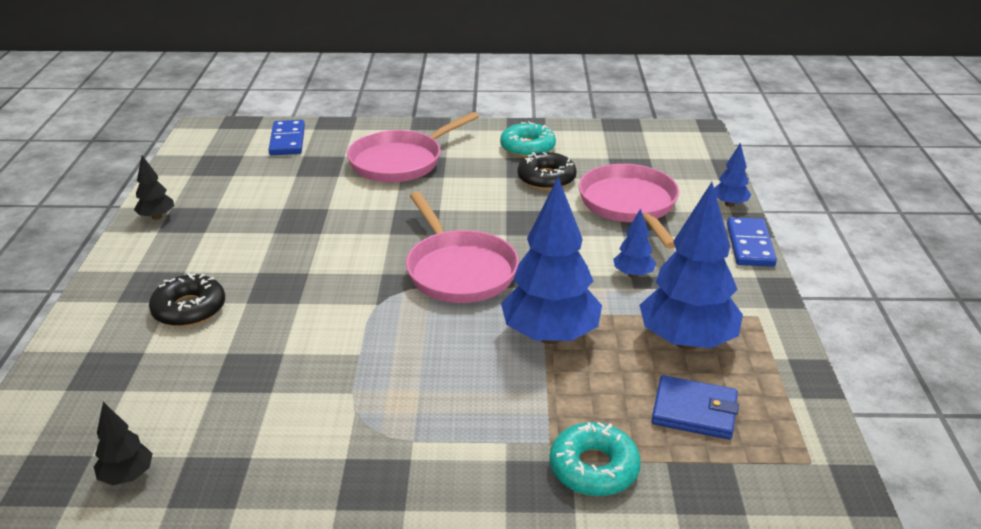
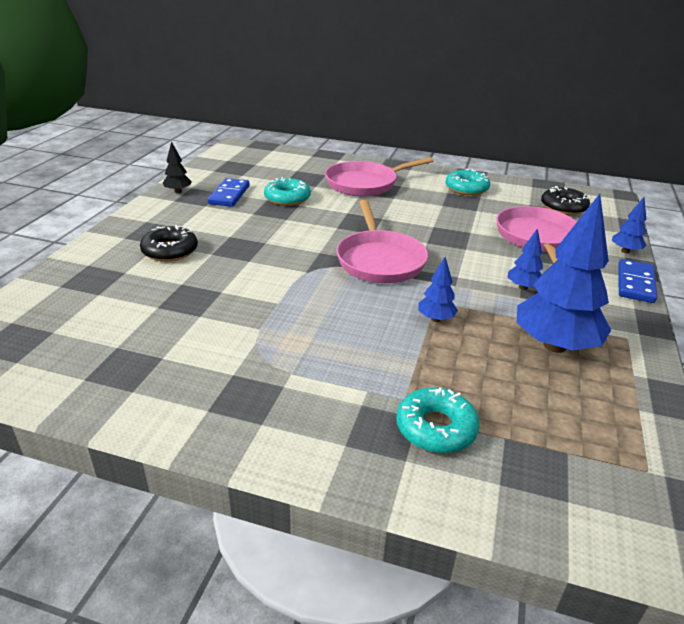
camera: 15 degrees right, 0 degrees up
black tree [94,402,153,485] -> none
blue domino [269,120,305,155] -> blue domino moved to [208,178,249,207]
blue tree [501,177,602,344] -> blue tree [418,257,458,322], size x0.47
black donut [517,152,577,190] -> black donut moved to [541,186,590,215]
blue wallet [652,375,739,440] -> none
none -> turquoise donut [264,177,311,206]

